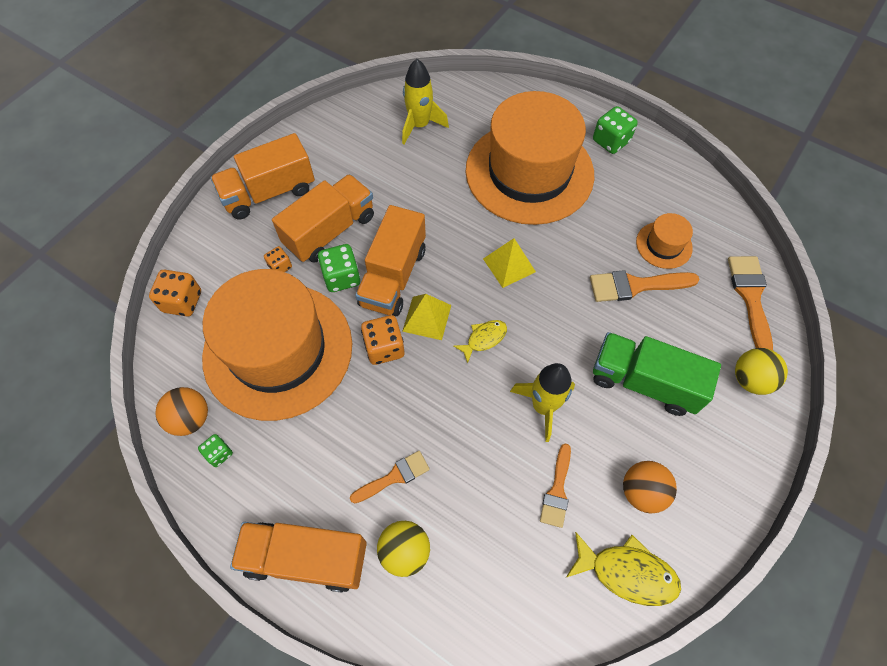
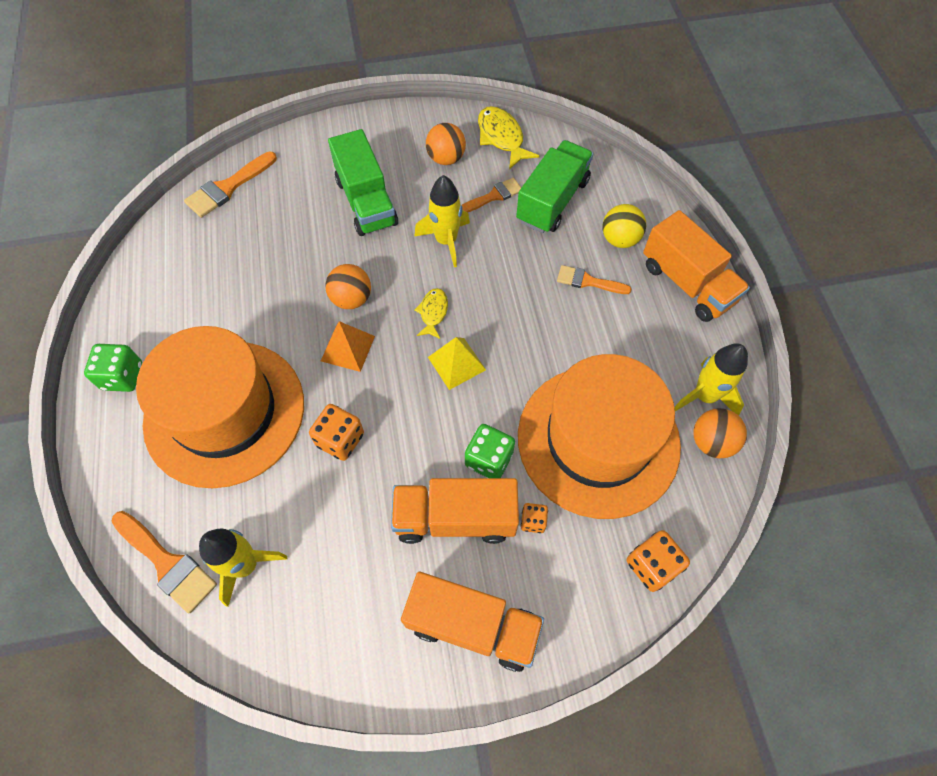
camera: 135 degrees left, 0 degrees up
green dice [198,434,233,467] -> yellow rocket [674,343,748,416]
orange truck [355,205,426,317] -> none
orange dice [361,315,404,365] -> orange dice moved to [309,404,364,461]
yellow fish [453,320,507,363] -> yellow fish turned 90 degrees clockwise [414,288,448,339]
yellow pyramid [483,238,536,288] -> orange pyramid [321,321,375,372]
orange brush [590,270,700,302] -> orange brush moved to [112,511,217,613]
orange hat [636,213,693,269] -> none
yellow ball [735,348,788,395] -> none
none -> orange ball [325,264,371,309]
none -> green truck [516,140,594,233]

